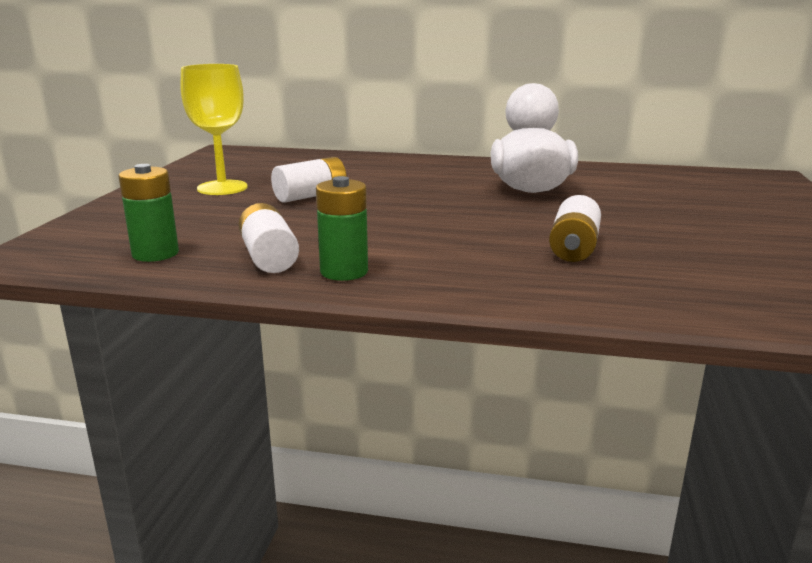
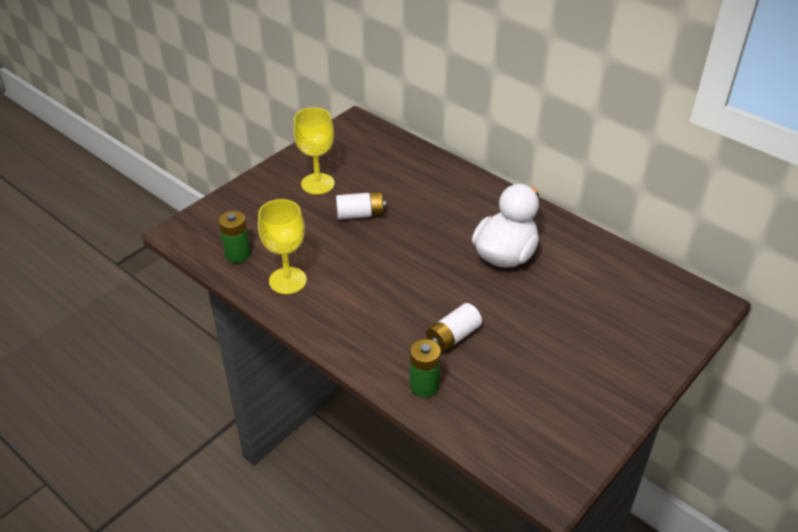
camera: 30 degrees right, 20 degrees up
white battery [238,203,299,273] -> yellow goblet [258,199,307,294]
green battery [316,176,368,281] -> green battery moved to [410,339,441,398]

